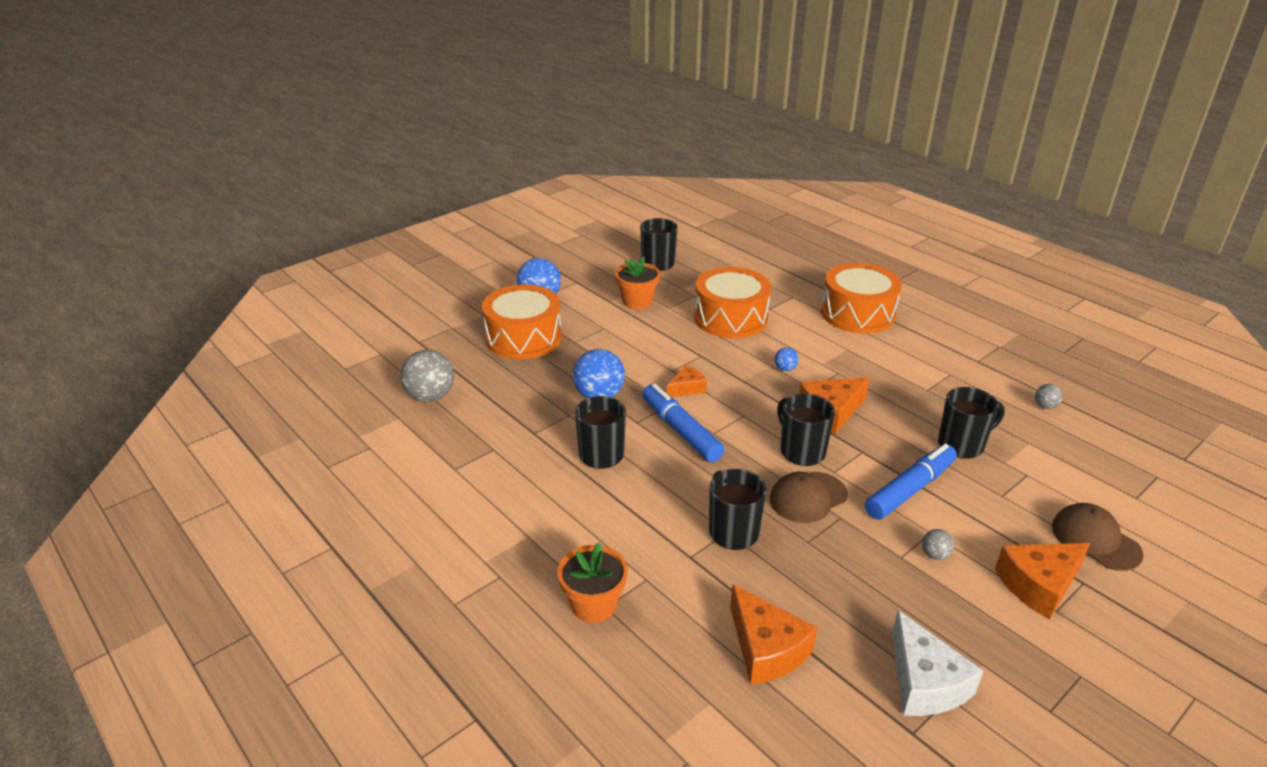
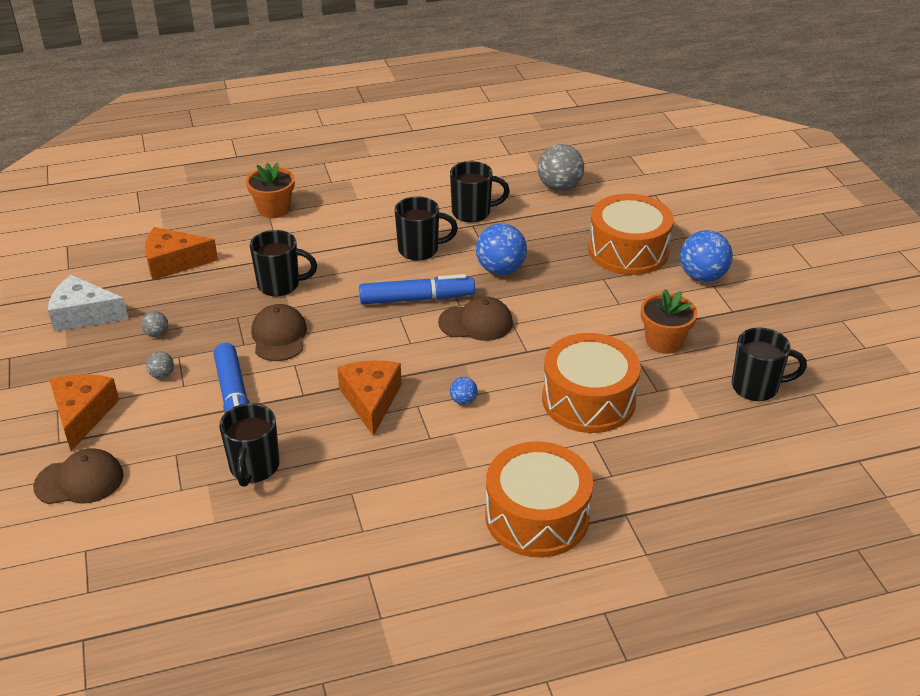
camera: 115 degrees right, 5 degrees up
orange cheese [667,365,707,397] -> brown cap [438,297,513,341]
black mug [777,394,835,466] -> black mug moved to [450,161,510,223]
grey ball [1035,384,1062,409] -> grey ball moved to [141,311,168,337]

